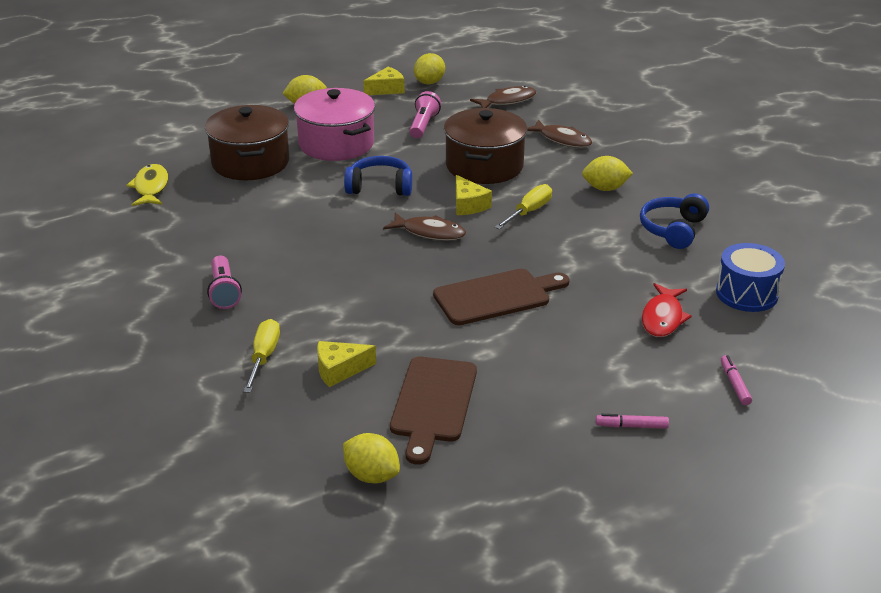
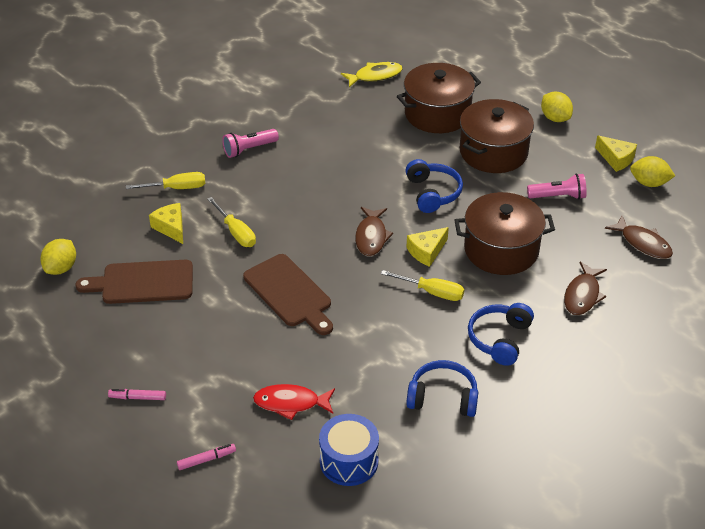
camera: 75 degrees right, 10 degrees up
pink pot [294,88,375,161] -> brown pot [460,99,534,173]
yellow lemon [582,156,633,191] -> blue headphones [468,303,534,366]
pink marker [596,414,669,429] -> pink marker turned 75 degrees counterclockwise [108,389,166,400]
none -> yellow screwdriver [207,197,256,247]

